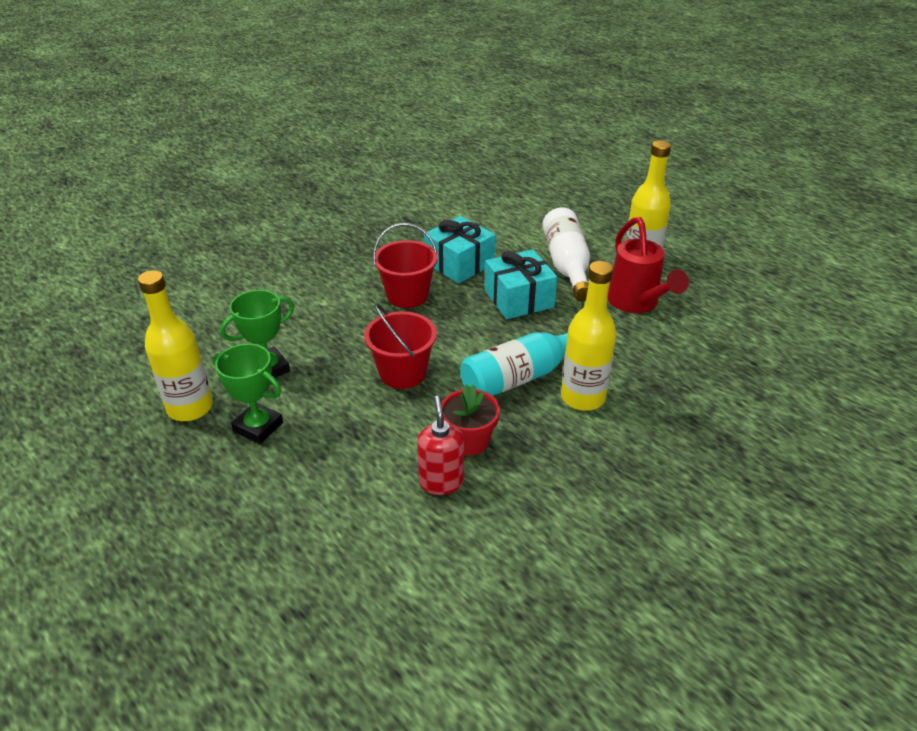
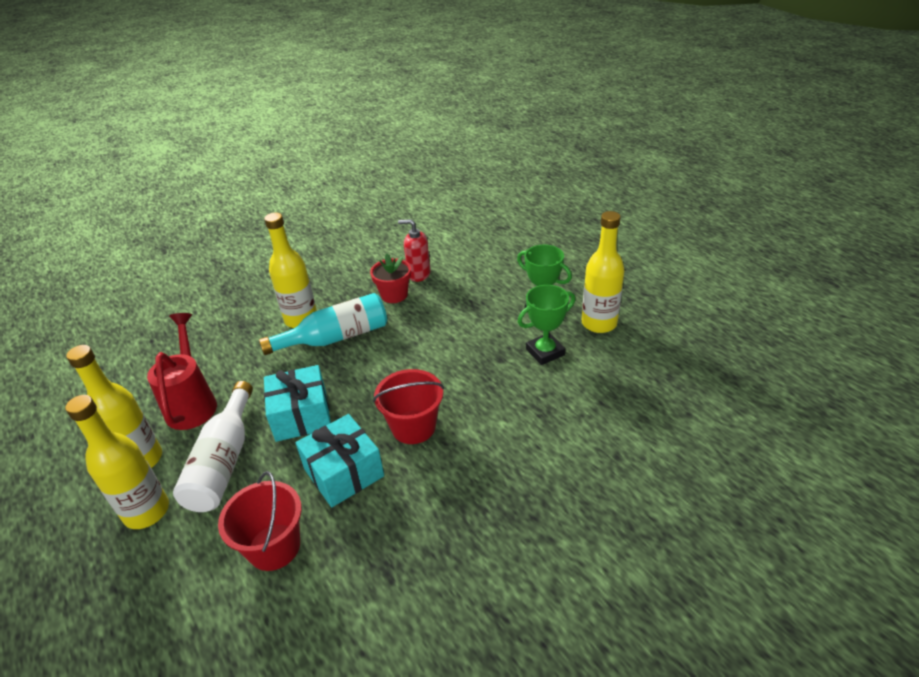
camera: 170 degrees left, 0 degrees up
red bucket [364,304,437,389] -> red bucket moved to [218,471,302,571]
red soap dispenser [417,396,464,495] -> red soap dispenser turned 105 degrees clockwise [398,219,430,282]
none -> yellow bottle [65,395,169,529]

